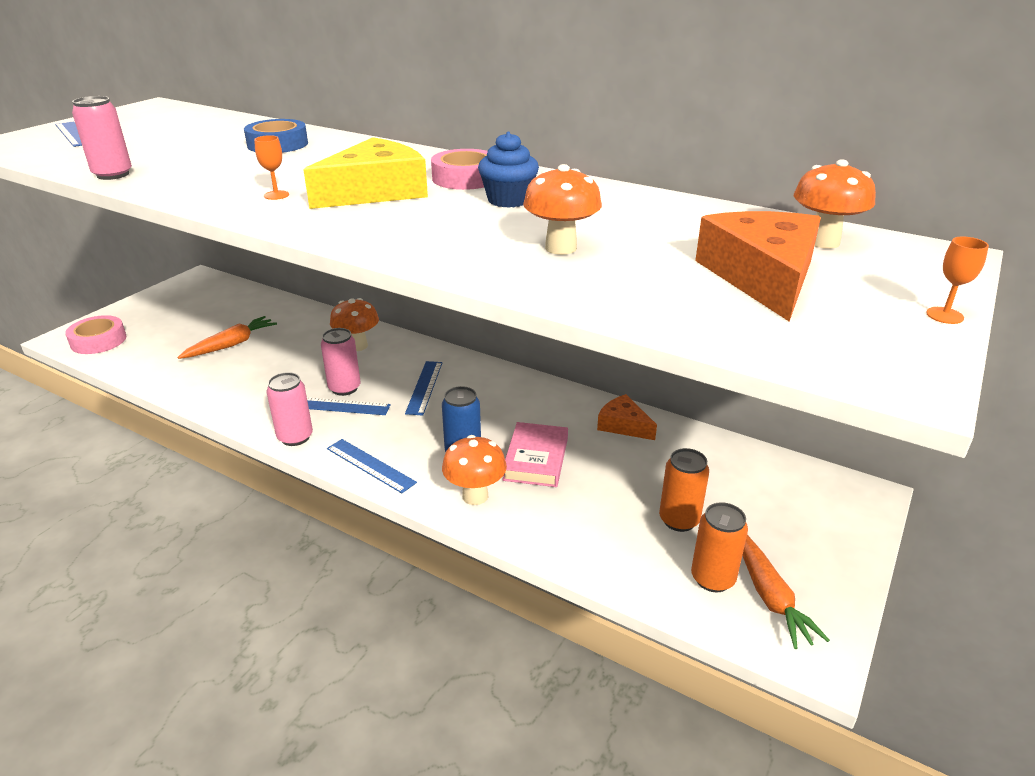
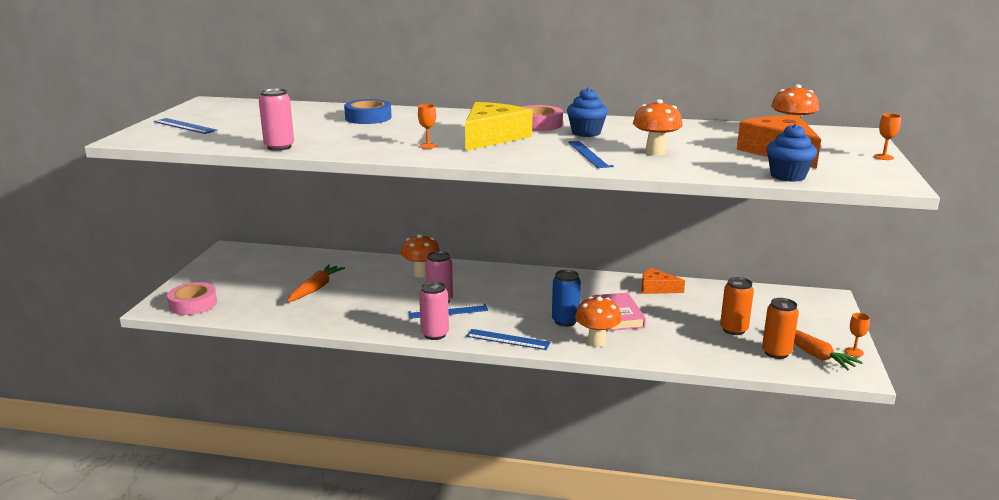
camera: 20 degrees left, 10 degrees down
blue ruler [405,361,442,415] -> blue ruler moved to [568,140,614,168]
none -> blue cupcake [767,124,817,182]
none -> orange goblet [845,313,870,357]

